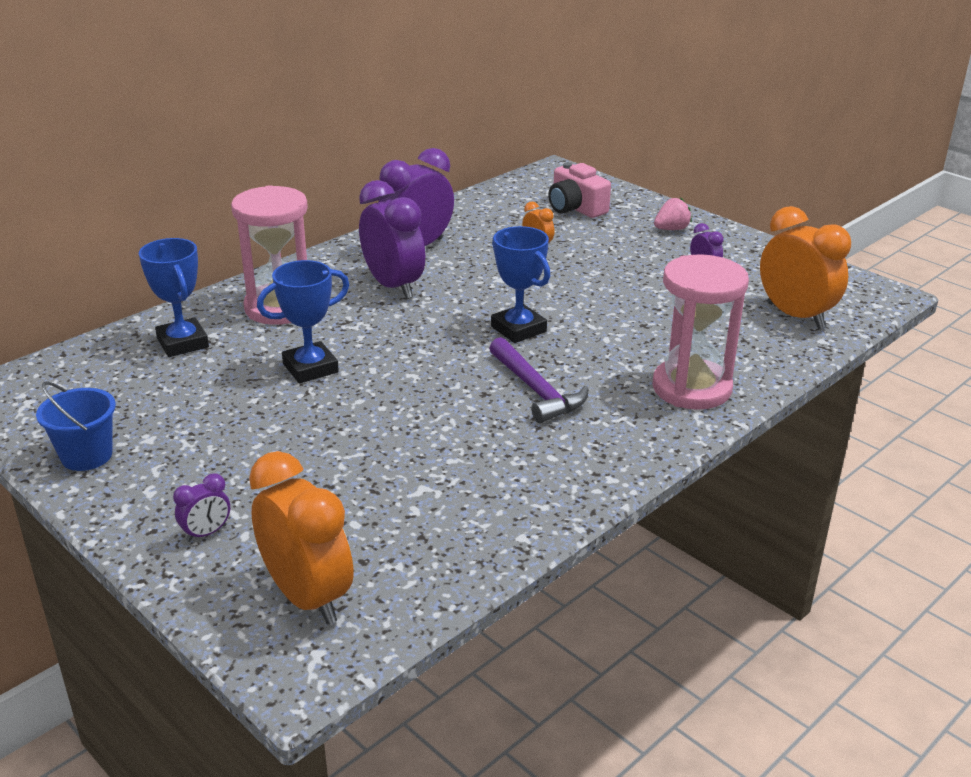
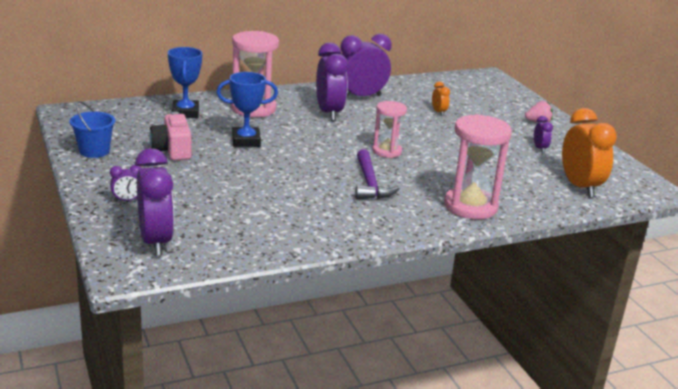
camera: 20 degrees right, 5 degrees down
orange clock [249,451,353,625] -> purple clock [135,148,174,256]
blue trophy [491,226,550,343] -> pink hourglass [372,101,407,158]
pink camera [548,162,611,218] -> pink camera moved to [149,111,192,160]

